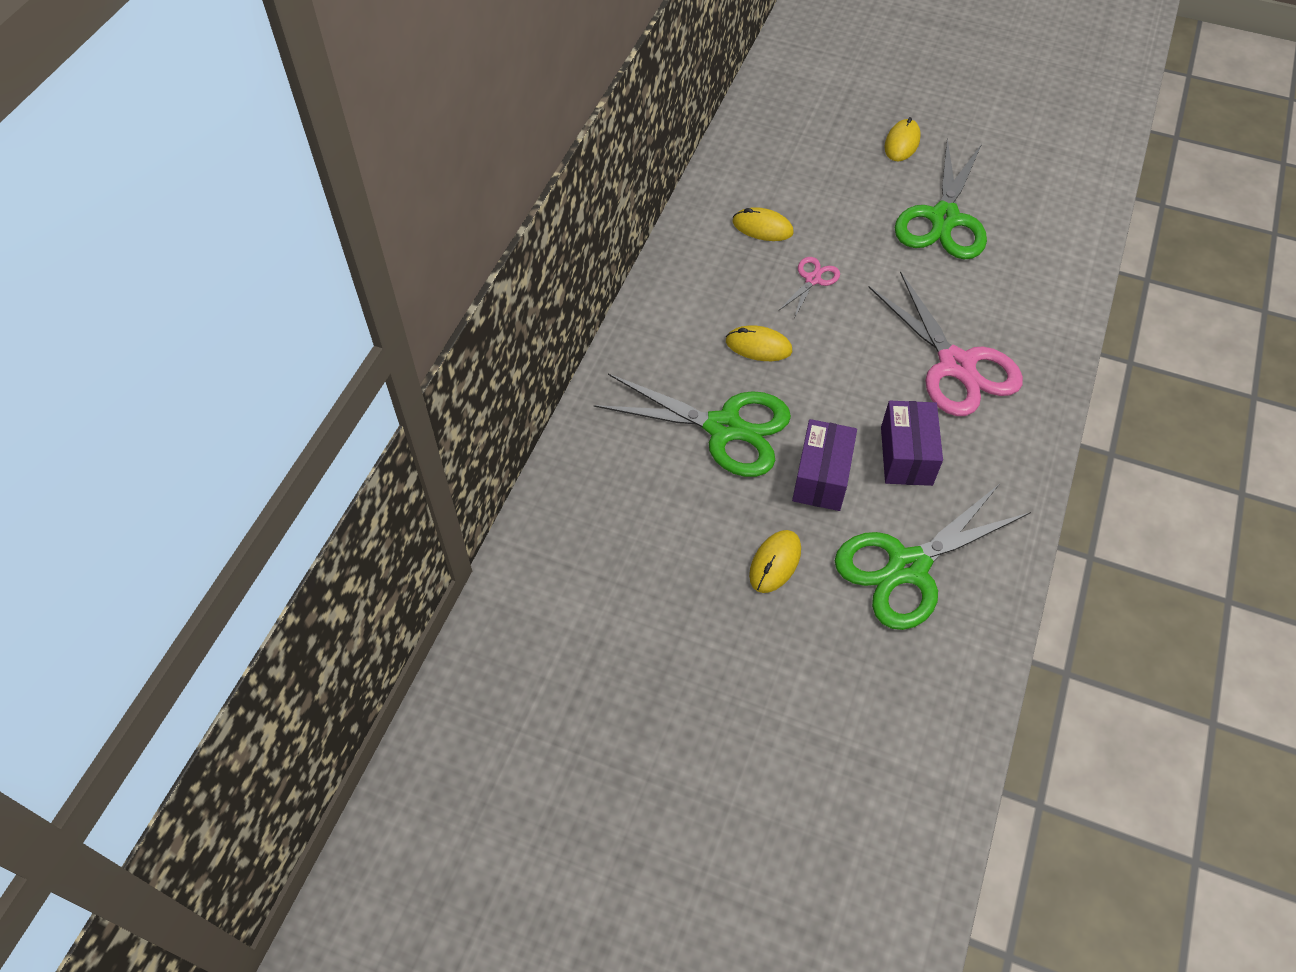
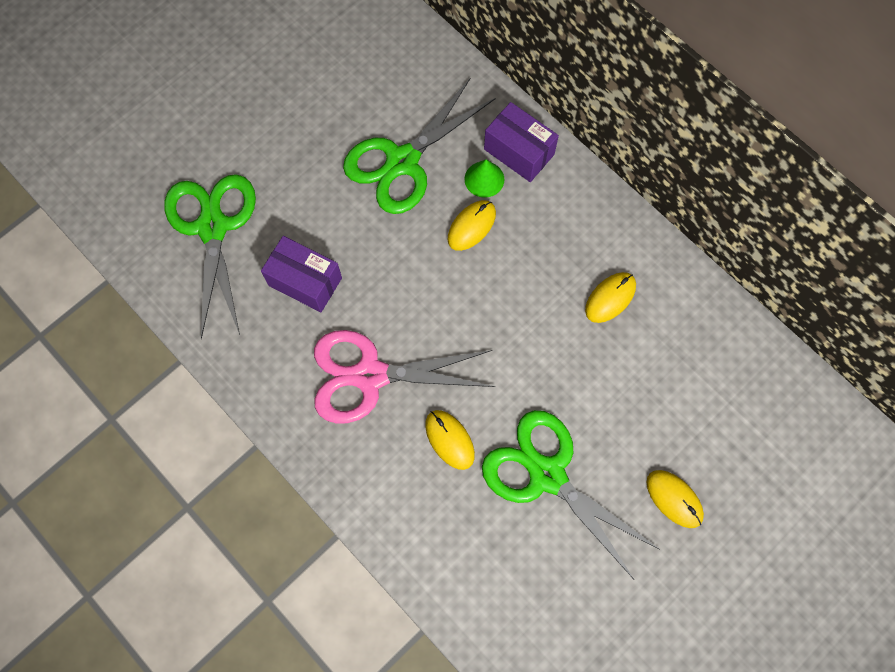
camera: 115 degrees right, 15 degrees up
yellow mouse [749,530,801,593] -> yellow mouse moved to [425,410,475,470]
pink scissors [779,257,840,318] -> none
purple box [792,419,857,511] -> purple box moved to [484,102,559,182]
none -> green cone [465,160,504,198]

